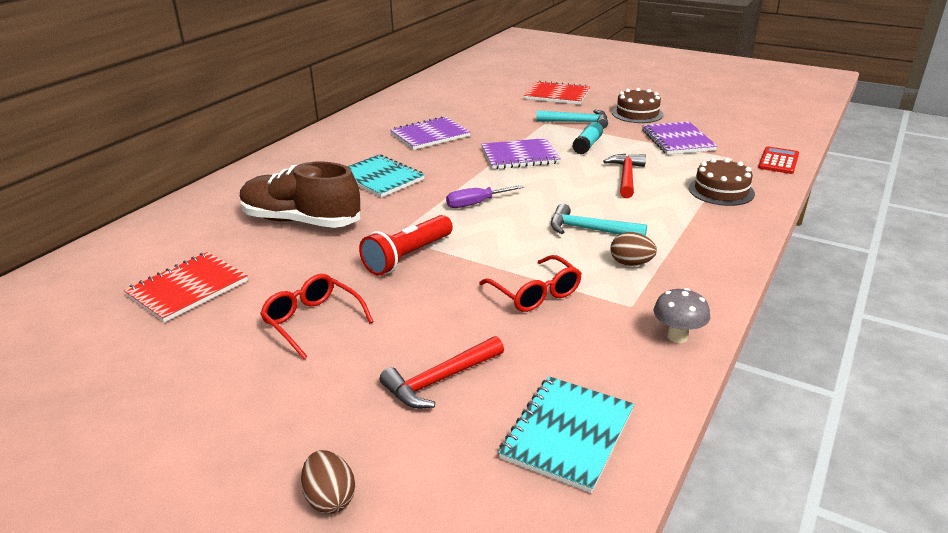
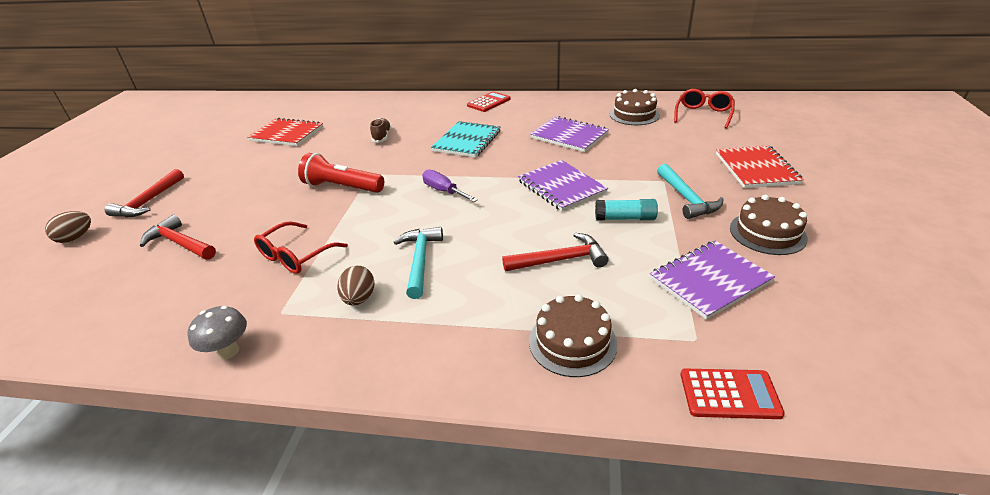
camera: 70 degrees right, 5 degrees up
brown shoe [240,162,360,228] -> brown shoe [370,118,391,143], size x0.44
red glasses [260,274,373,359] -> red glasses moved to [674,89,735,129]
turquoise notebook [498,376,634,493] -> none
none -> red hammer [105,169,184,218]
none -> red calculator [467,91,511,112]
none -> brown cake [610,89,660,125]

